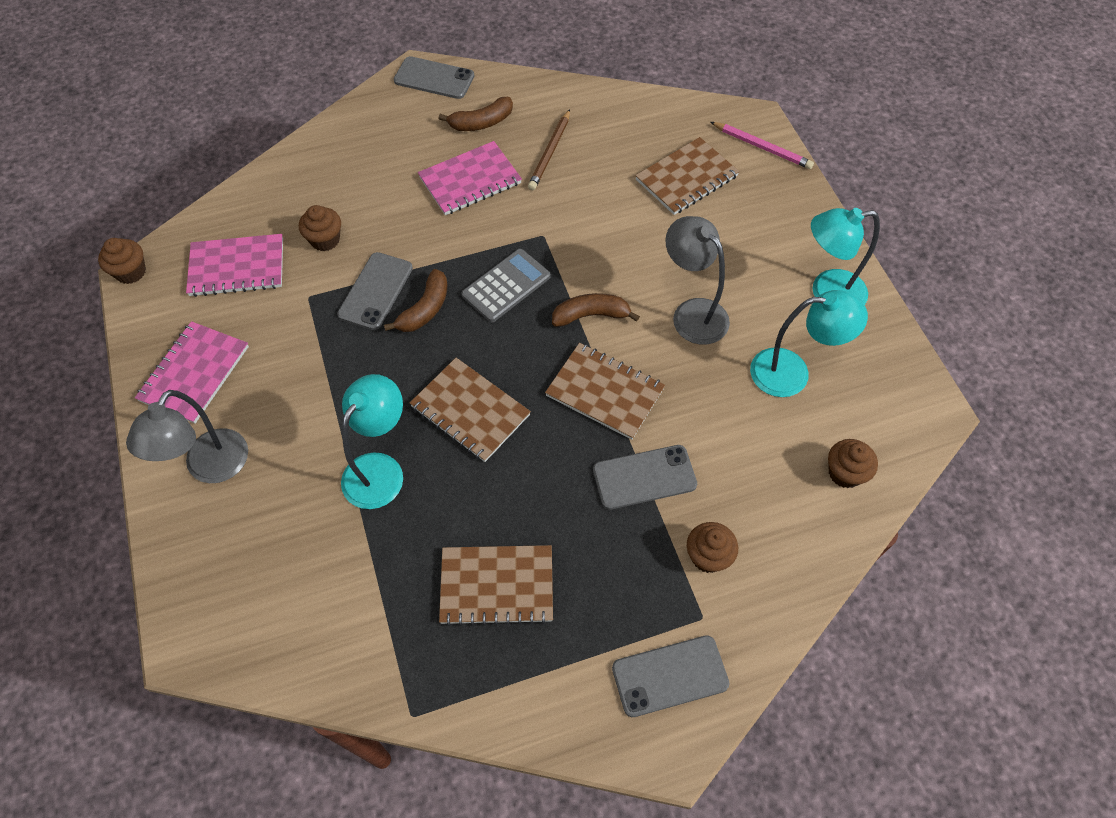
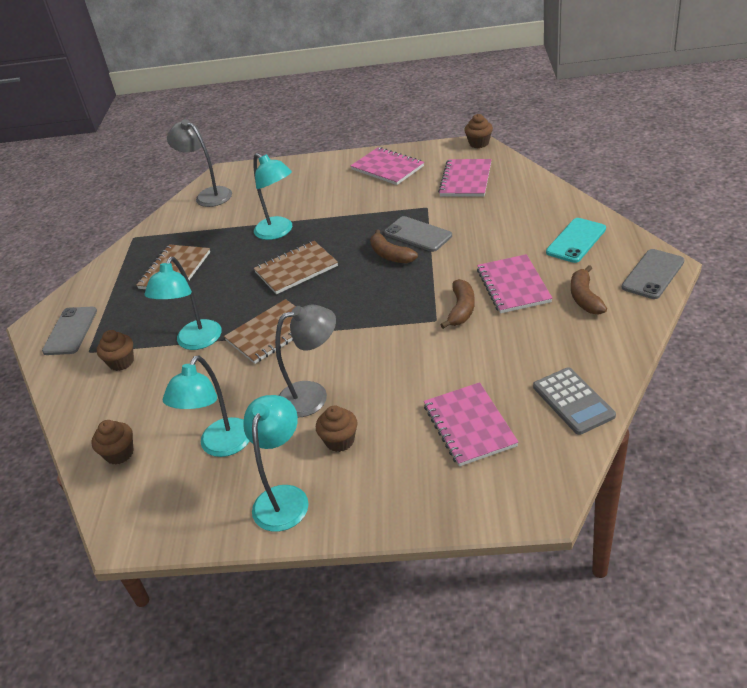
camera: 115 degrees right, 20 degrees down
grey lamp [126,390,248,483] -> grey lamp moved to [167,119,232,207]
brown cupcake [299,205,341,251] -> brown cupcake moved to [316,406,358,452]
grey calculator [461,249,550,322] -> grey calculator moved to [533,367,616,435]
brown pencil [528,109,570,190] -> none
brown banana [552,293,640,327] -> brown banana moved to [440,279,475,329]
grey phone [593,445,697,509] -> turquoise lamp [145,257,221,350]
brown notebook [635,137,740,215] -> pink notebook [424,382,519,466]
pink pencil [711,122,814,169] -> none
none -> turquoise phone [546,218,606,263]

